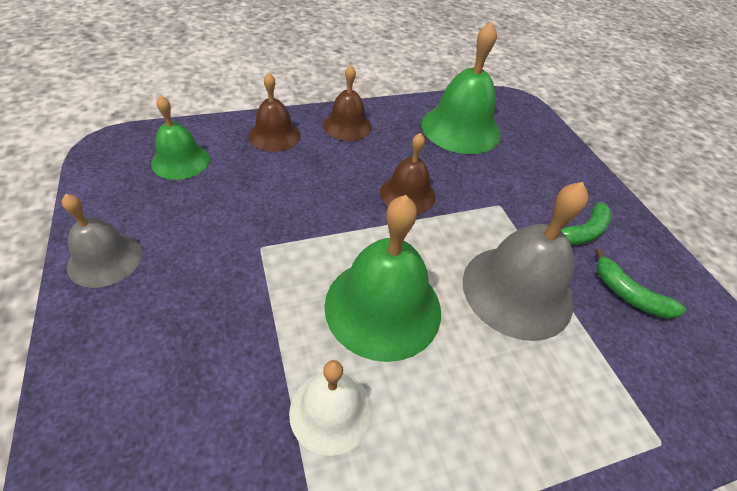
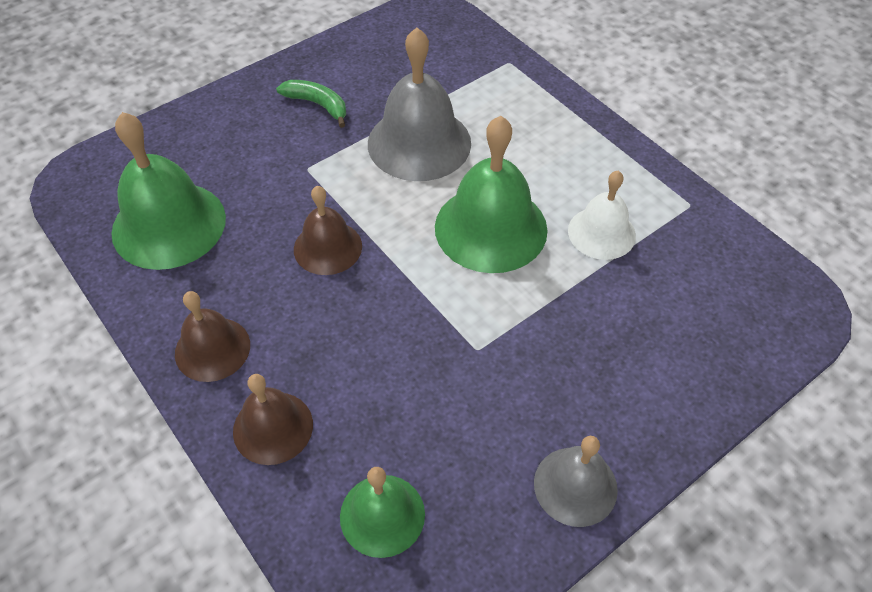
camera: 105 degrees left, 5 degrees up
green banana [595,248,686,319] -> none

